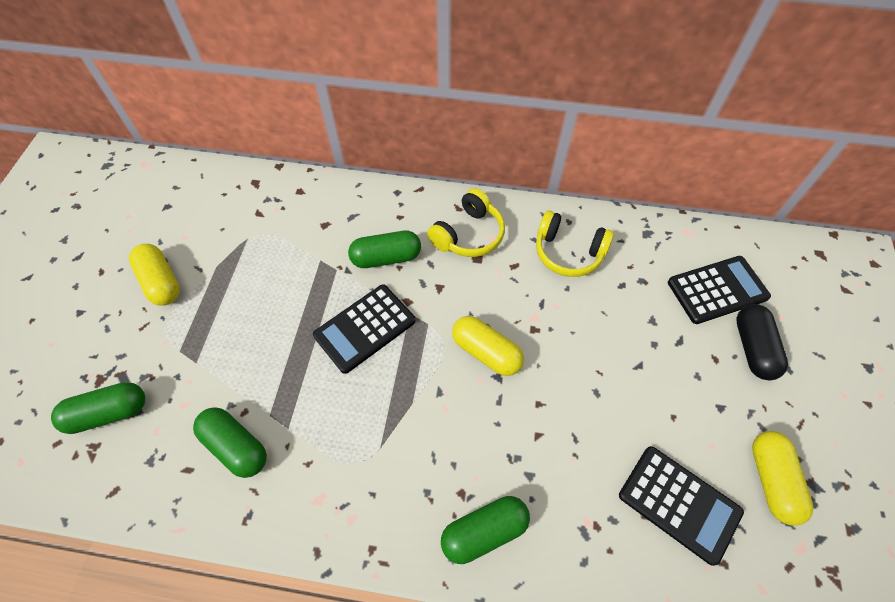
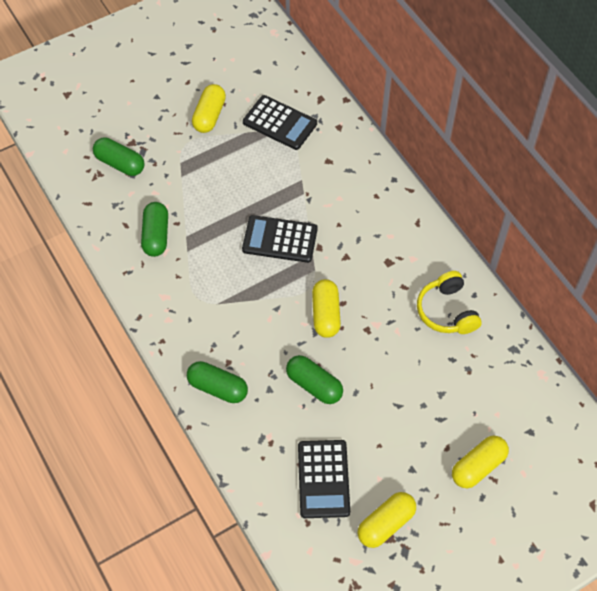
camera: 50 degrees right, 0 degrees up
green capsule [348,231,421,268] -> green capsule moved to [286,355,343,404]
yellow headphones [427,188,505,257] -> none
black calculator [668,256,771,324] -> black calculator moved to [243,95,317,150]
black capsule [736,304,788,380] -> yellow capsule [452,436,509,488]

